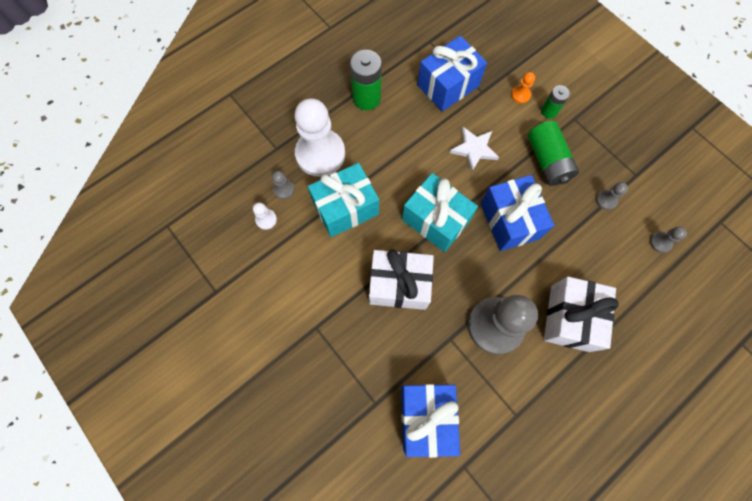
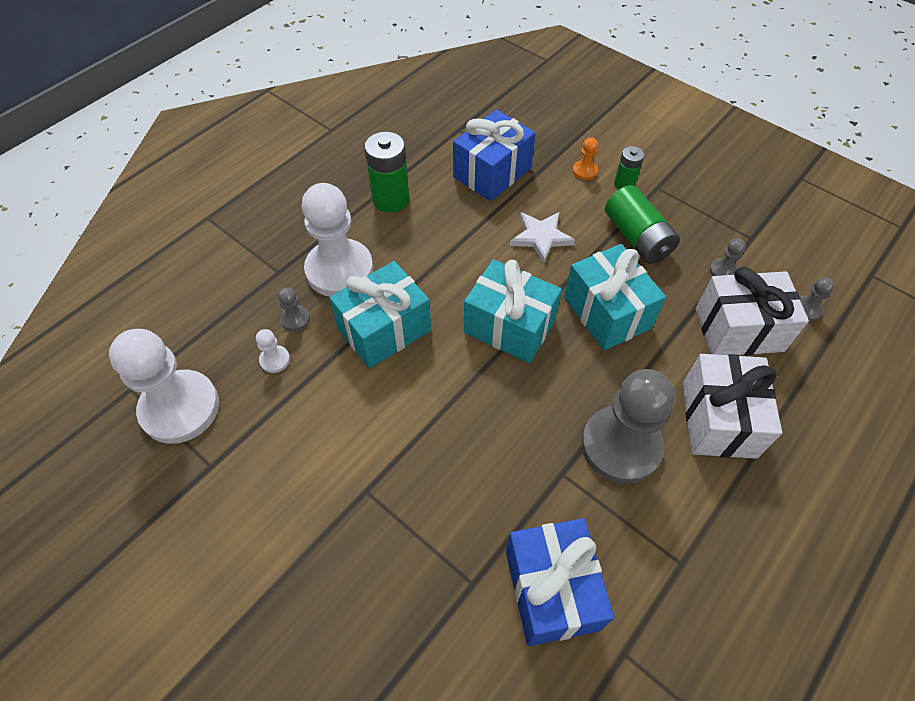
camera: 10 degrees left, 15 degrees down
white gift [369,249,434,310] -> white gift moved to [696,267,809,355]
blue gift [481,175,554,251] -> turquoise gift [564,244,666,350]
none -> white pawn [109,329,219,444]

